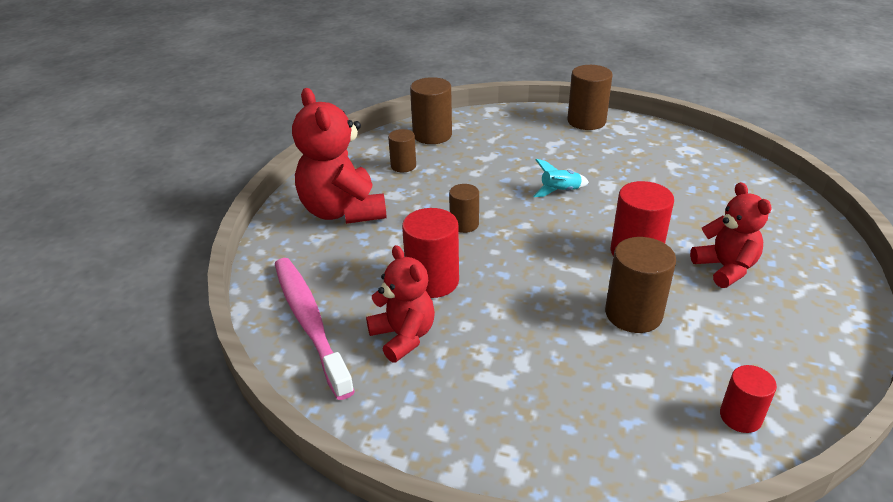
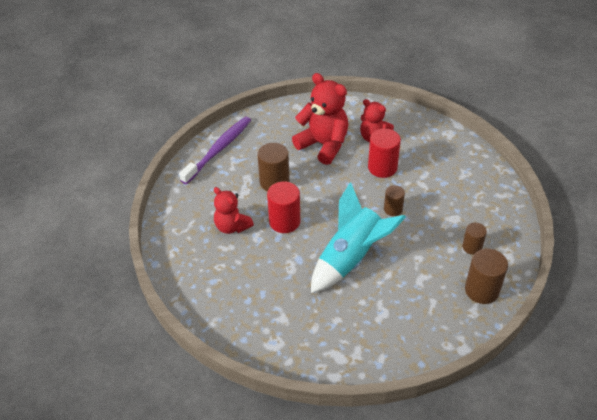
camera: 155 degrees right, 10 degrees up
pink toothbrush [275,258,355,400] -> none
red teddy bear [292,88,387,224] -> red teddy bear moved to [292,73,348,165]
turquoise rocket [533,159,589,197] -> turquoise rocket [311,182,406,293], size x2.49
brown cylinder [567,65,613,130] -> none
red cylinder [720,365,777,433] -> purple toothbrush [179,117,251,184]

